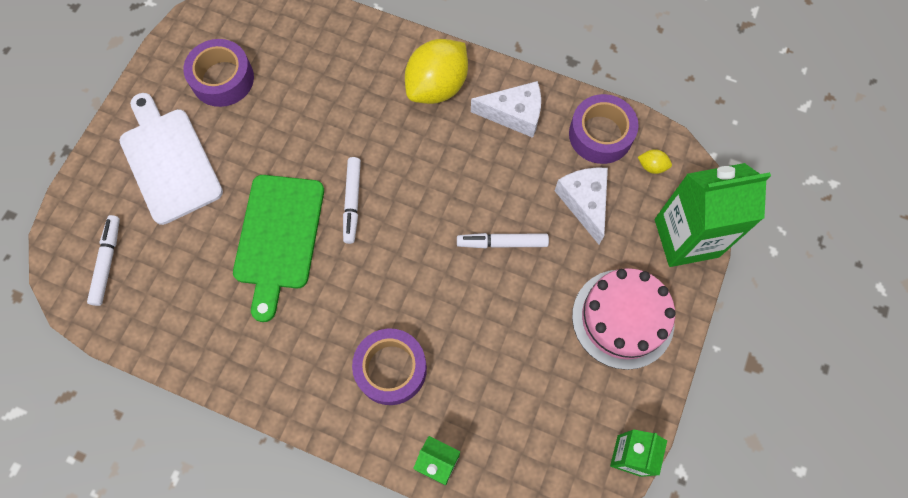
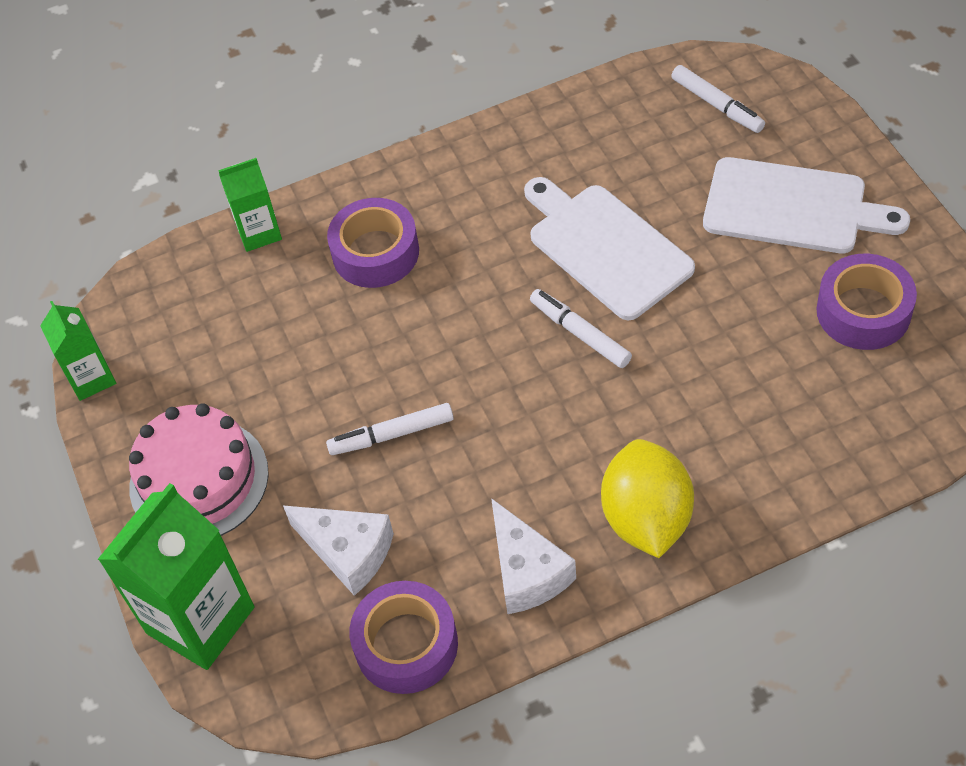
camera: 140 degrees right, 15 degrees down
green cutting board [233,175,324,322] -> white cutting board [524,177,695,320]
white marker [457,233,549,248] -> white marker turned 150 degrees counterclockwise [326,403,454,455]
white cheese [471,81,541,138] -> white cheese turned 75 degrees counterclockwise [491,498,576,614]
yellow lemon [638,149,672,174] -> none

